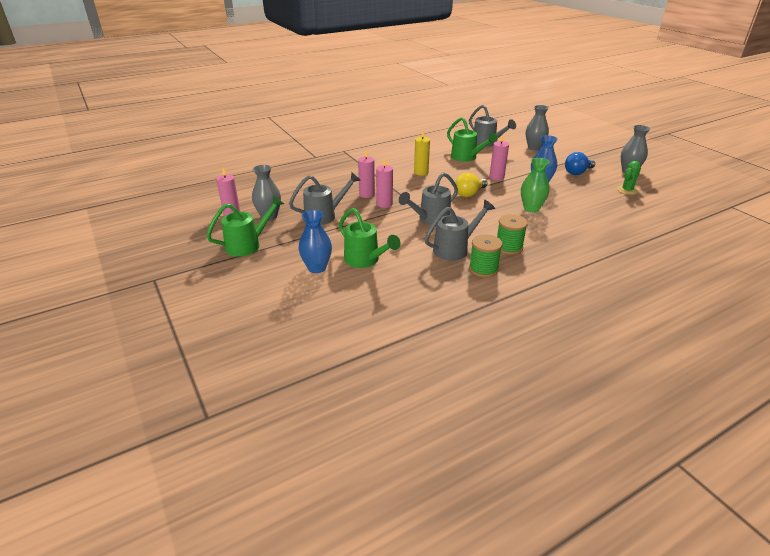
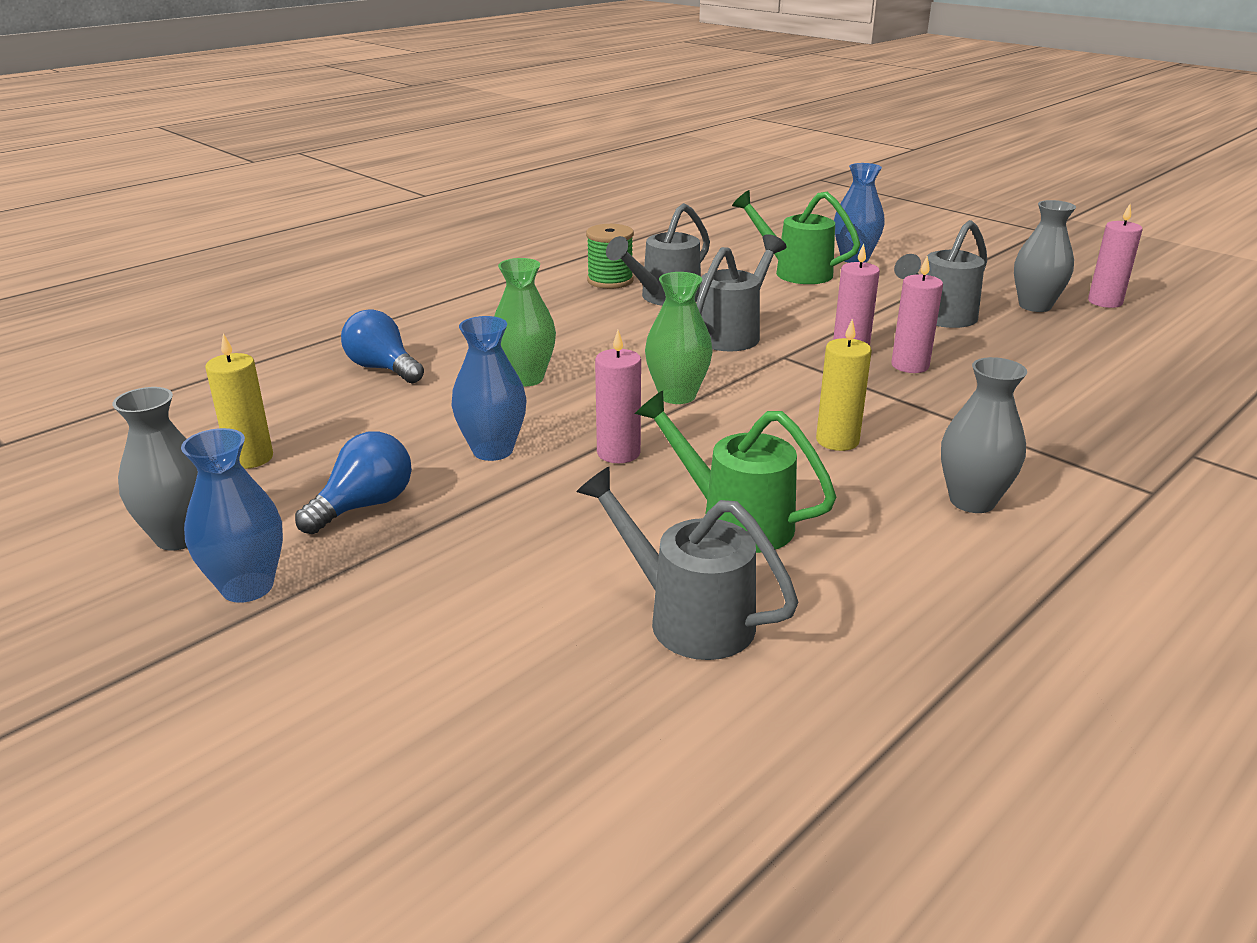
camera: 165 degrees right, 5 degrees down
green watering can [206,195,284,257] -> none
yellow light bulb [455,172,487,197] -> green vase [645,272,712,404]
green spool [497,214,528,255] -> none
grey vase [526,105,549,151] -> grey vase moved to [941,357,1027,513]
green cactus [617,161,641,195] -> yellow candle [205,334,273,469]
none -> blue vase [181,428,283,603]
none -> blue light bulb [341,309,424,384]

